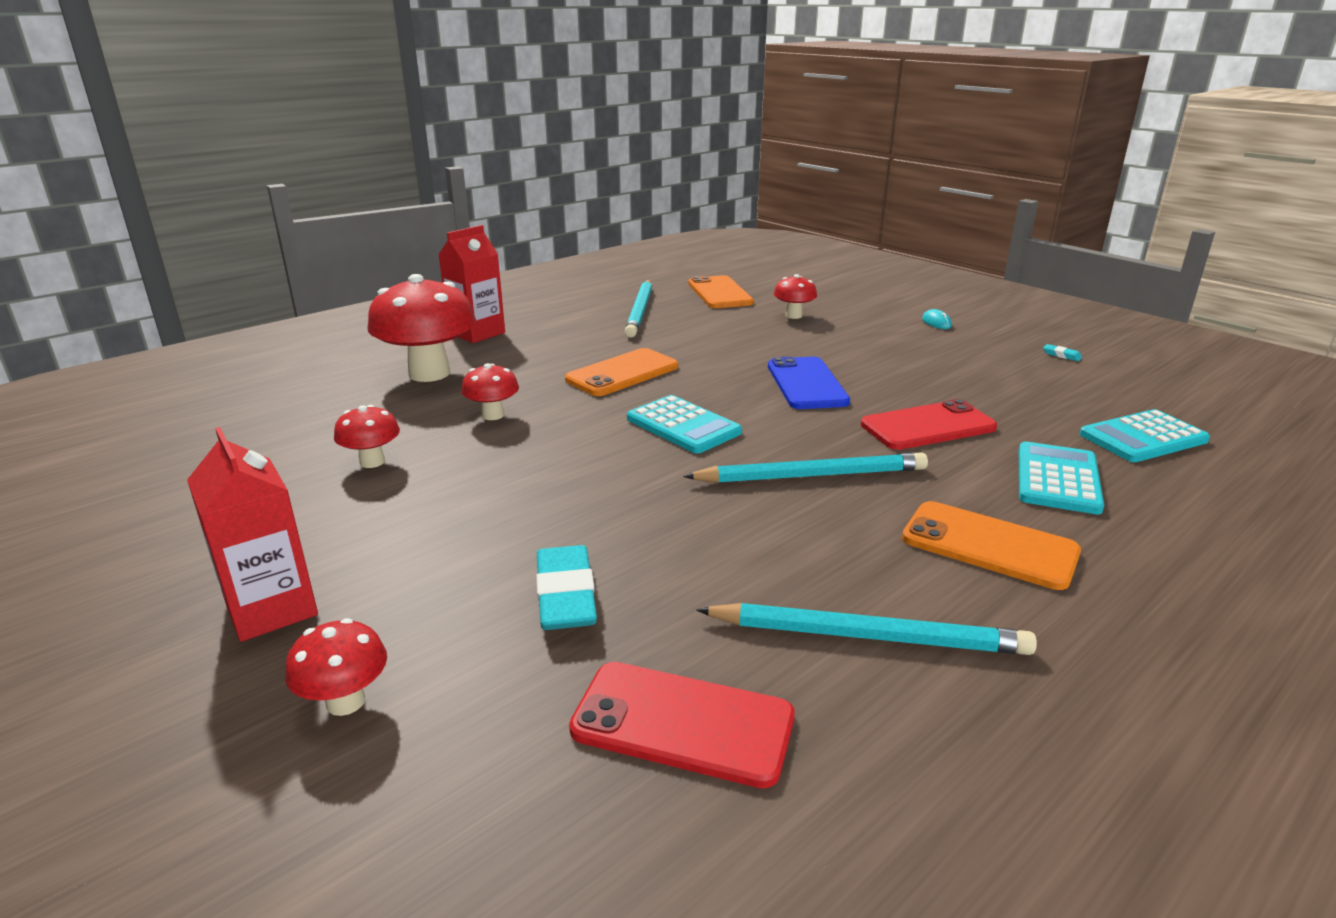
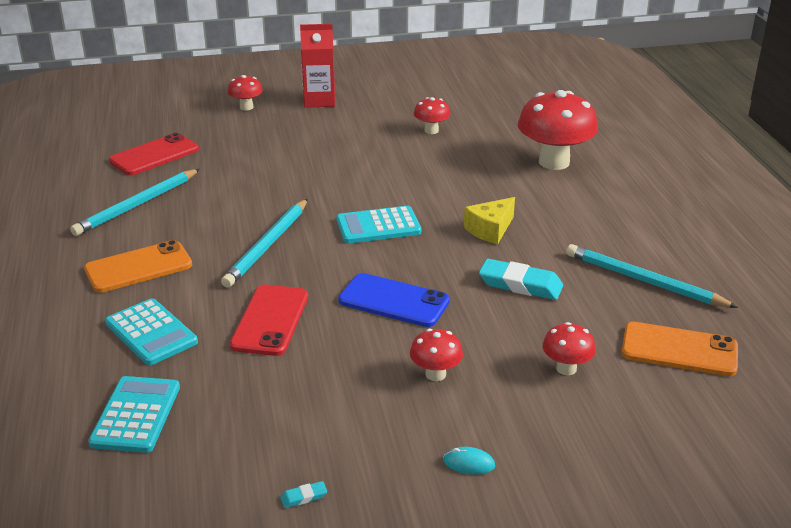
camera: 120 degrees right, 5 degrees up
red carton [438,225,505,343] -> none
red mushroom [461,363,519,420] -> red mushroom moved to [410,328,463,381]
turquoise eraser [536,545,597,630] -> turquoise eraser moved to [479,259,563,300]
orange phone [565,348,678,396] -> yellow cheese [464,197,515,244]

